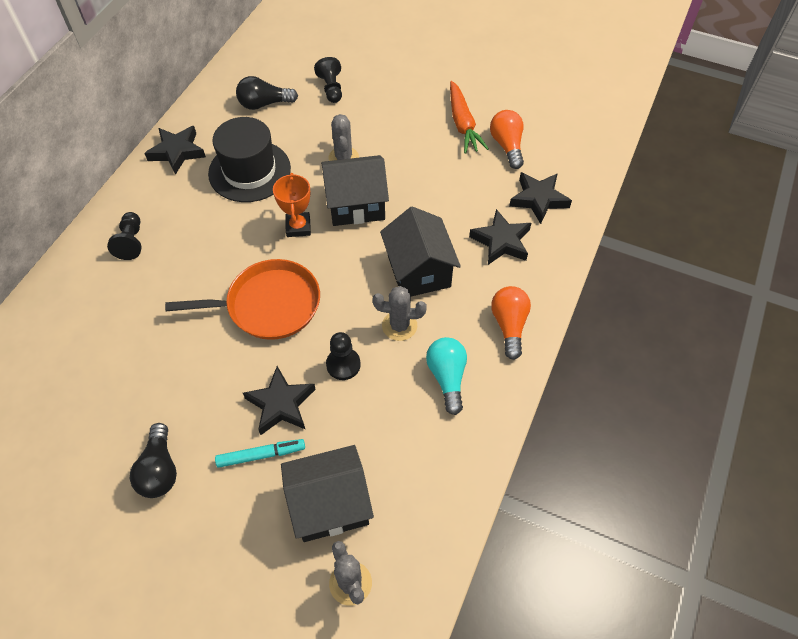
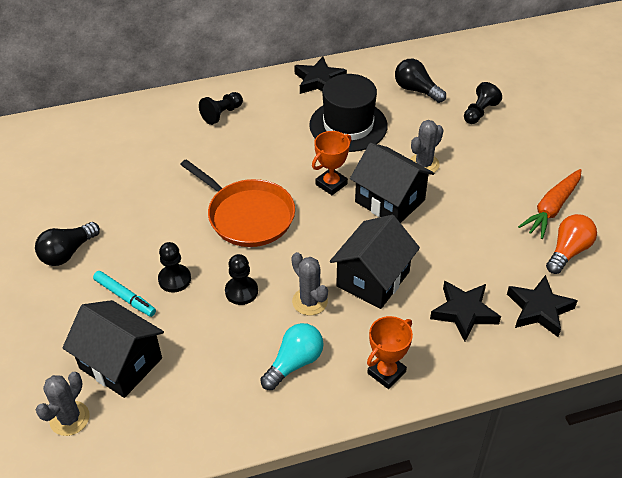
camera: 50 degrees right, 10 degrees down
black star [243,366,316,435] -> black pawn [158,242,191,293]
orange light bulb [491,286,531,360] -> orange trophy [367,316,413,389]

